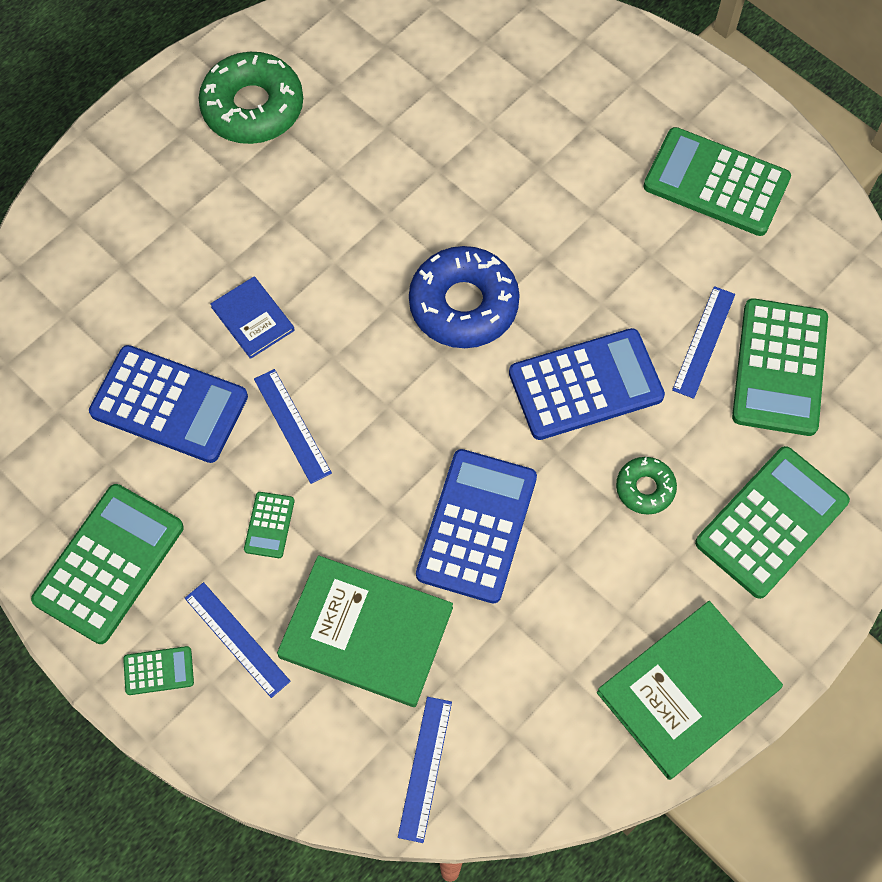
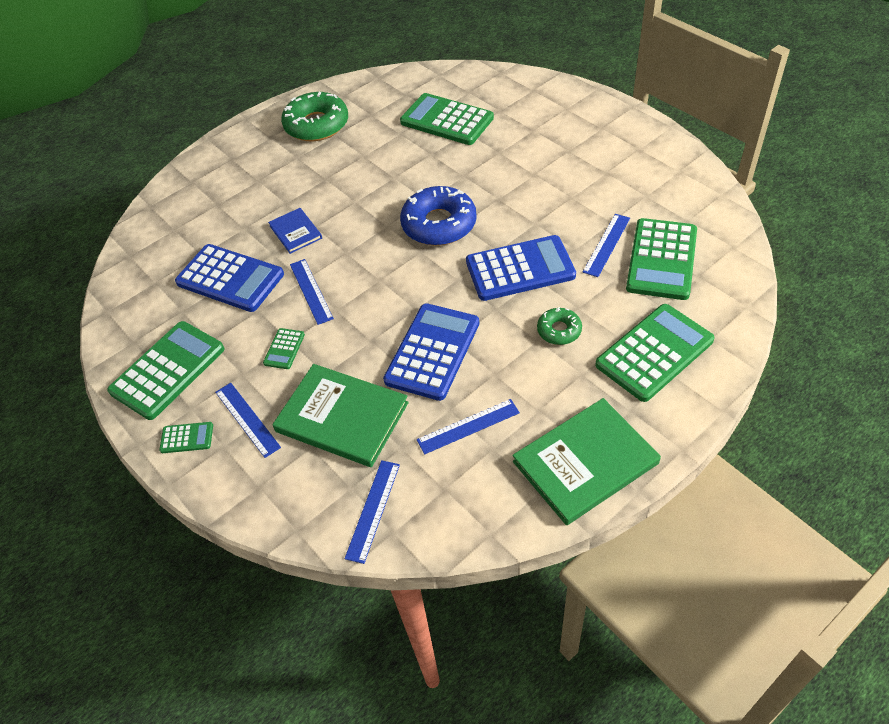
camera: 10 degrees right, 15 degrees down
green calculator [643,127,791,236] -> green calculator moved to [400,93,494,145]
none -> blue ruler [417,399,520,455]

